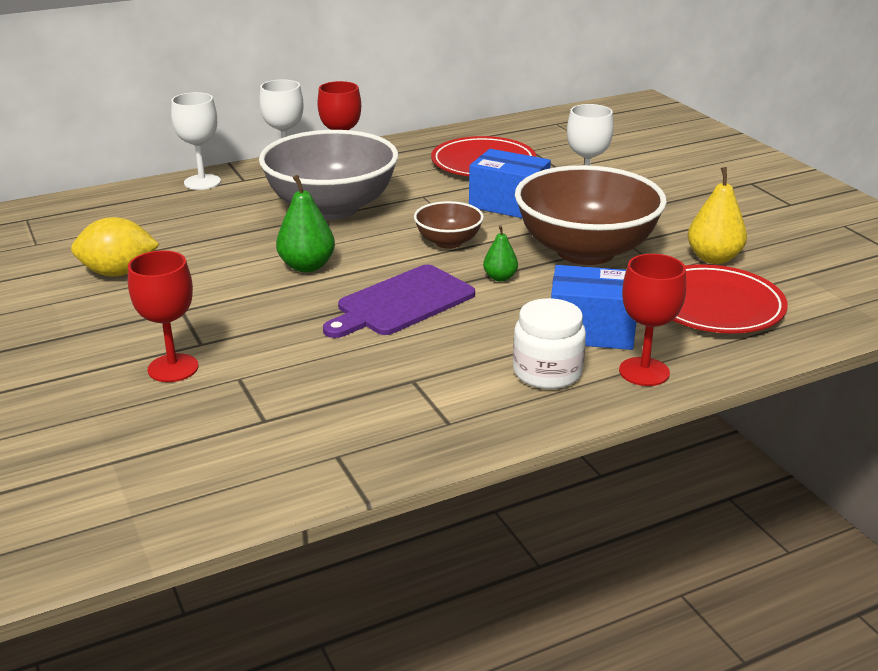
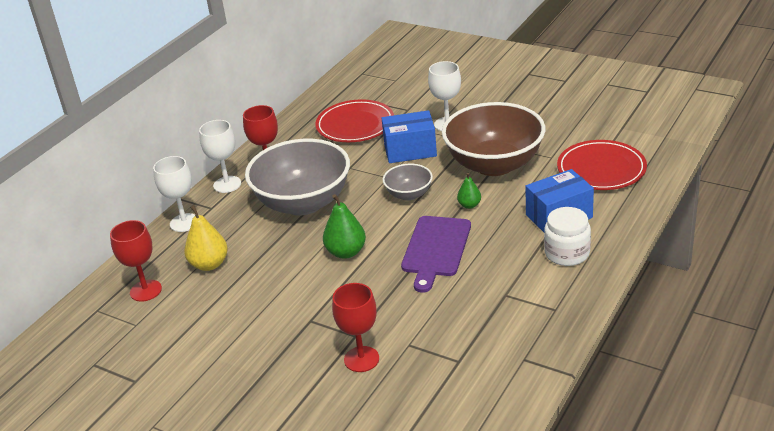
camera: 30 degrees left, 5 degrees up
yellow lemon [71,217,159,277] -> none
brown bowl [414,201,484,249] -> grey bowl [383,164,433,201]
red goblet [619,254,686,386] -> red goblet moved to [110,220,162,302]
yellow pear [688,167,747,264] -> yellow pear moved to [184,205,228,271]

